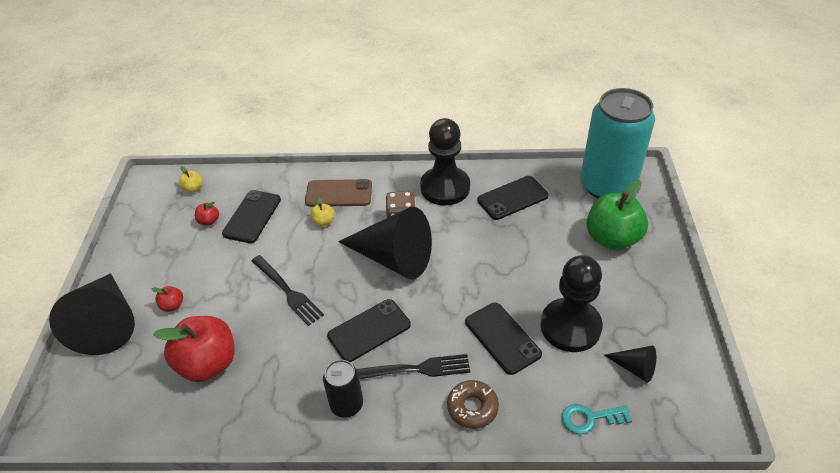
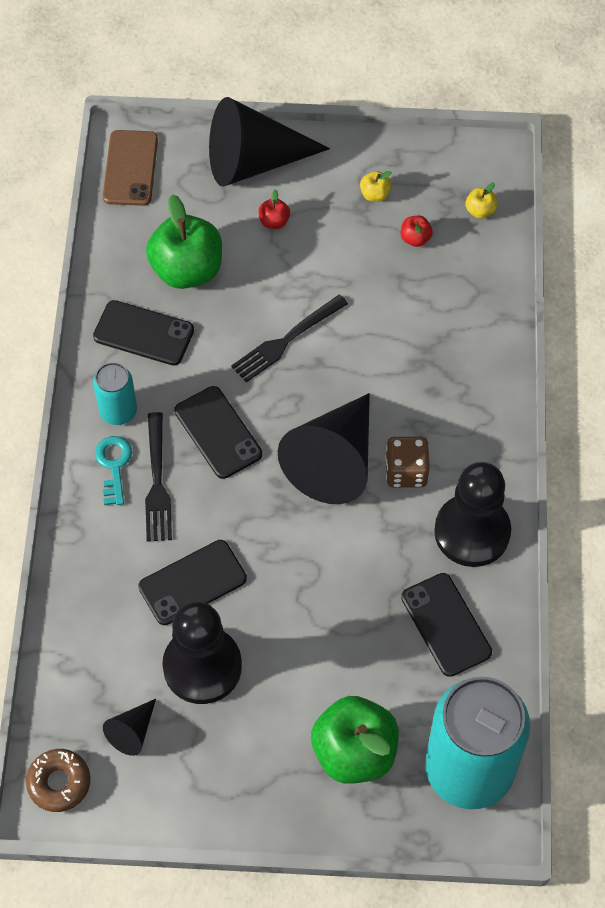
camera: 90 degrees right, 15 degrees up
red apple [153,316,234,382] -> green apple [146,194,222,289]
black phone [222,190,281,243] -> black phone moved to [93,300,194,366]
brown phone [305,179,372,207] -> brown phone moved to [103,130,158,206]
yellow apple [310,197,334,226] -> yellow apple moved to [360,171,392,202]
black can [323,360,363,418] -> turquoise can [93,362,137,425]
brown donut [447,380,499,429] -> brown donut moved to [26,749,91,812]
turquoise key [562,404,632,434] -> turquoise key moved to [95,436,132,505]

